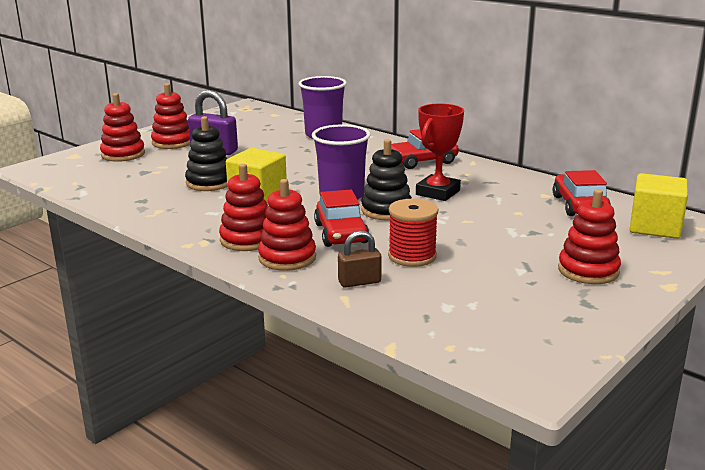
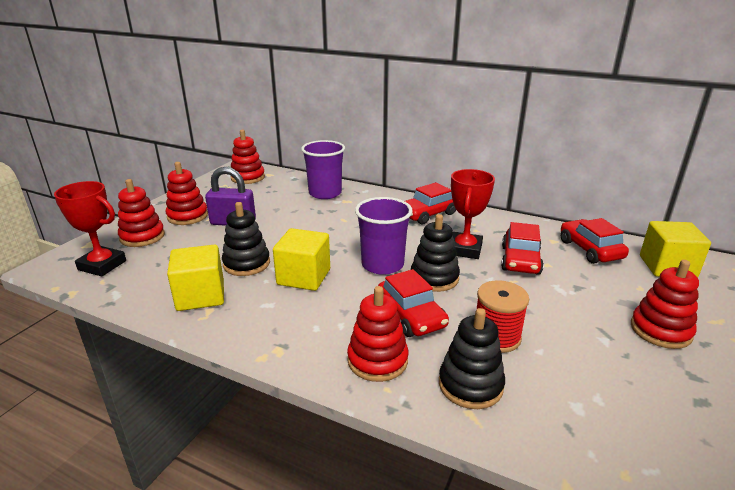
camera: 15 degrees left, 5 degrees up
red stacking toy [219,164,268,251] -> red stacking toy moved to [231,130,265,184]
brown padlock [338,230,382,288] -> black stacking toy [439,308,505,409]
none -> red trophy [54,181,126,277]
none -> yellow cube [167,245,224,311]
none -> red car [501,222,544,275]

